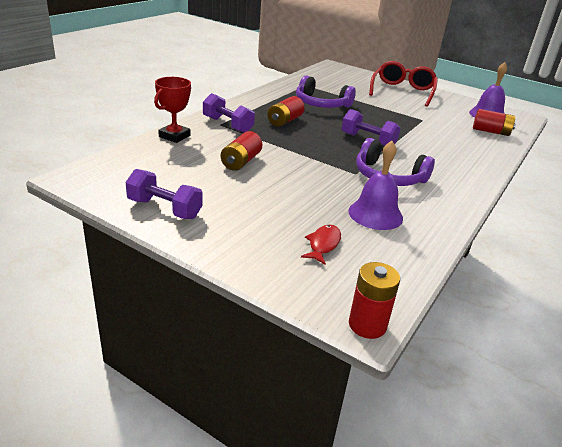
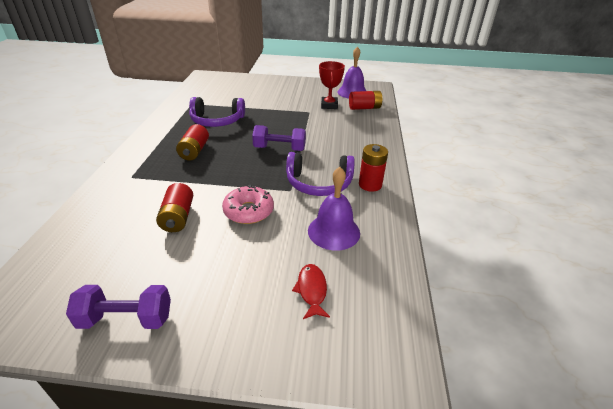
camera: 25 degrees left, 5 degrees up
red trophy [154,77,191,143] -> red trophy moved to [319,61,345,109]
purple dumbbell [203,93,255,133] -> none
red battery [349,262,400,339] -> red battery moved to [359,144,388,192]
red glasses [369,61,438,107] -> none
none -> pink donut [222,185,274,224]

